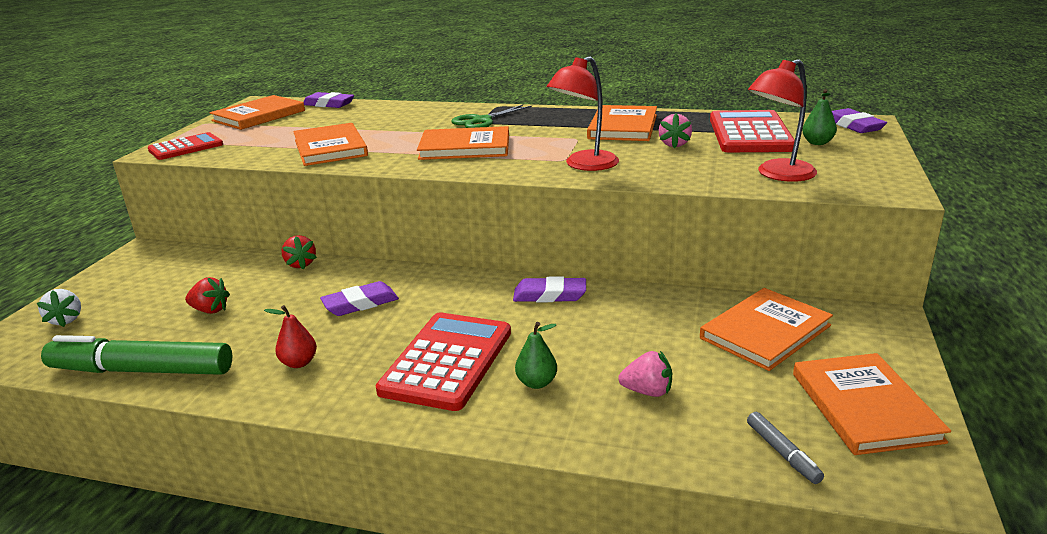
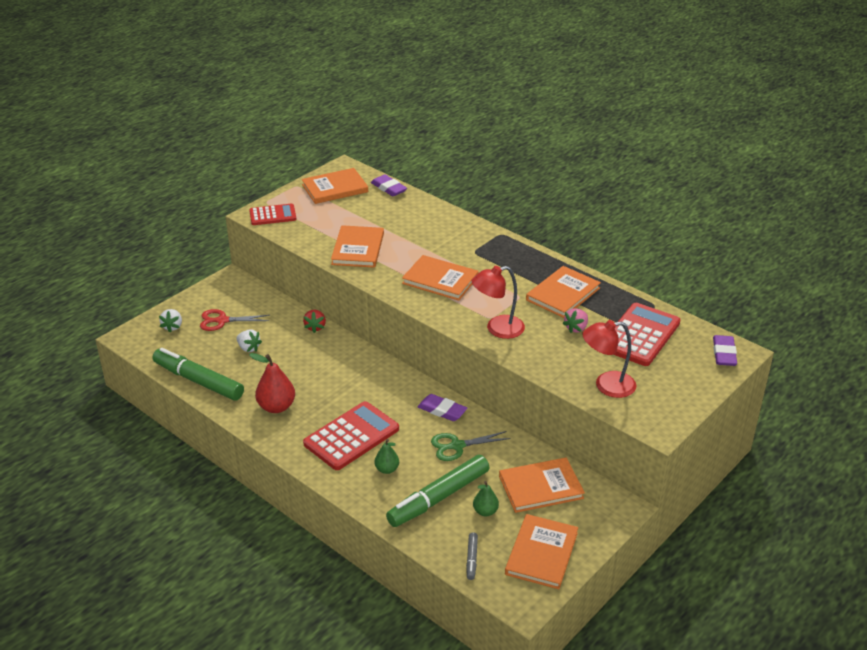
camera: 25 degrees right, 10 degrees up
red strawberry [185,277,230,314] -> white strawberry [236,329,262,352]
red pear [264,305,317,368] -> red pear [249,353,295,413], size x1.69
purple eraser [320,281,399,316] -> none
green scissors [451,105,532,128] -> green scissors moved to [431,431,511,461]
pink strawberry [618,351,672,397] -> green marker [386,455,489,527]
green pear [802,89,837,145] -> green pear moved to [473,481,499,516]
none -> red scissors [200,309,270,331]

